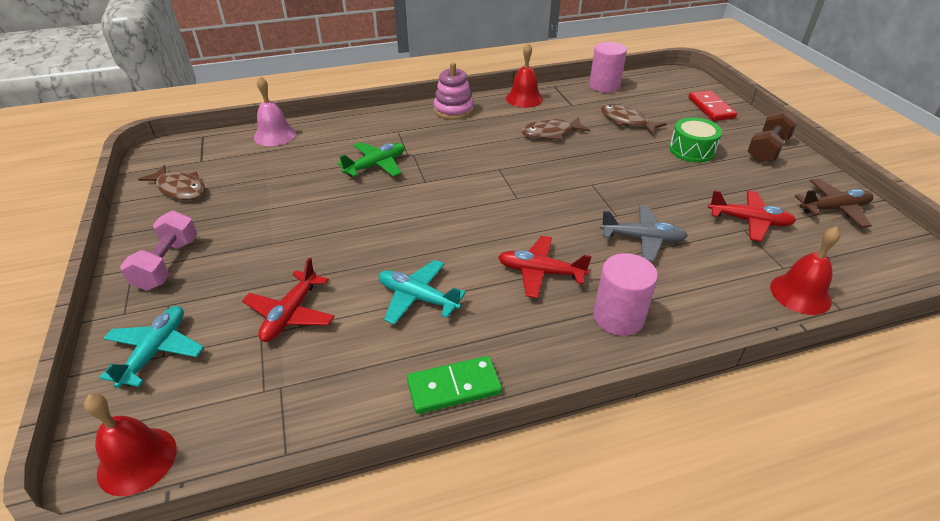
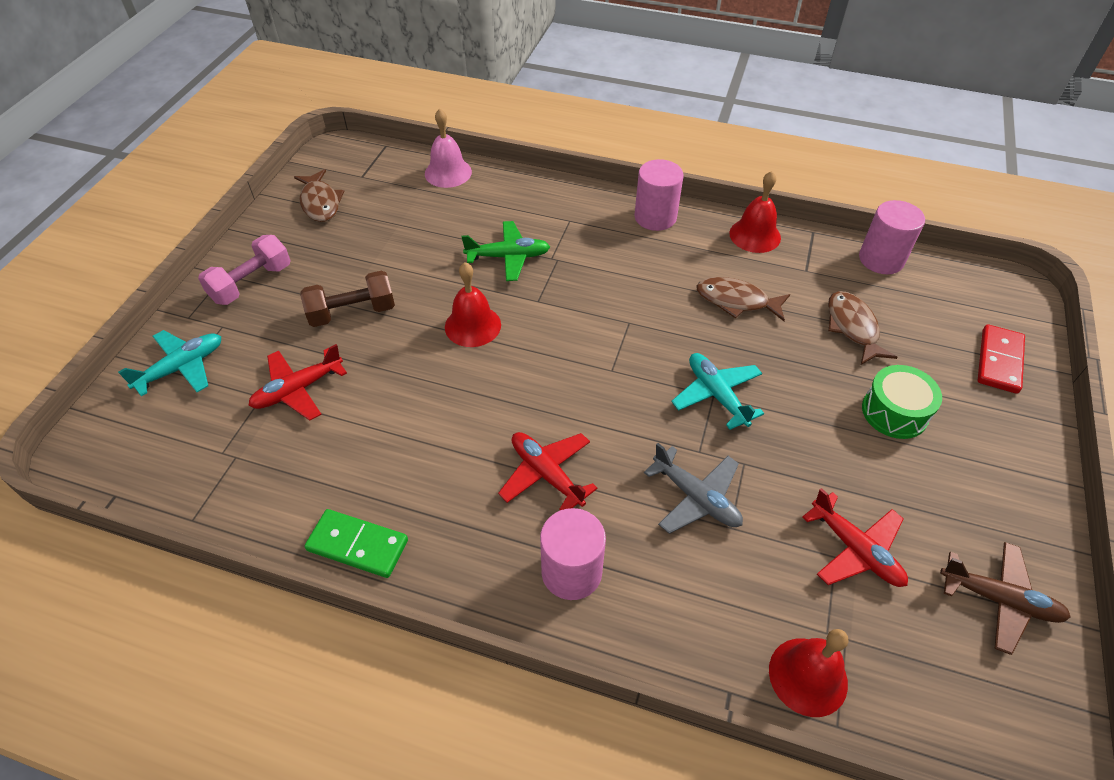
camera: 35 degrees right, 10 degrees up
red bell [84,394,177,496] -> red bell moved to [445,262,501,347]
turquoise plane [379,260,466,325] -> turquoise plane moved to [671,353,764,430]
pink stacking toy [434,62,474,120] -> pink cylinder [635,159,683,231]
brown dumbbell [747,111,798,163] -> brown dumbbell moved to [300,270,395,327]

